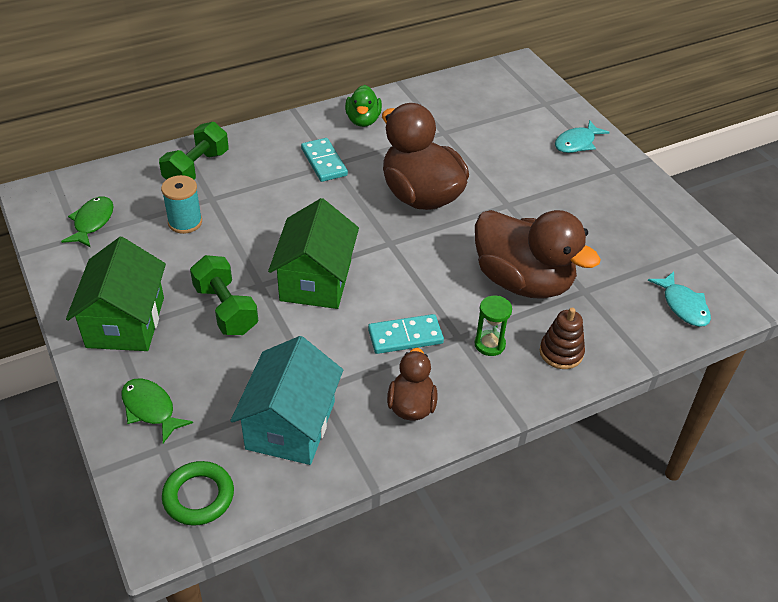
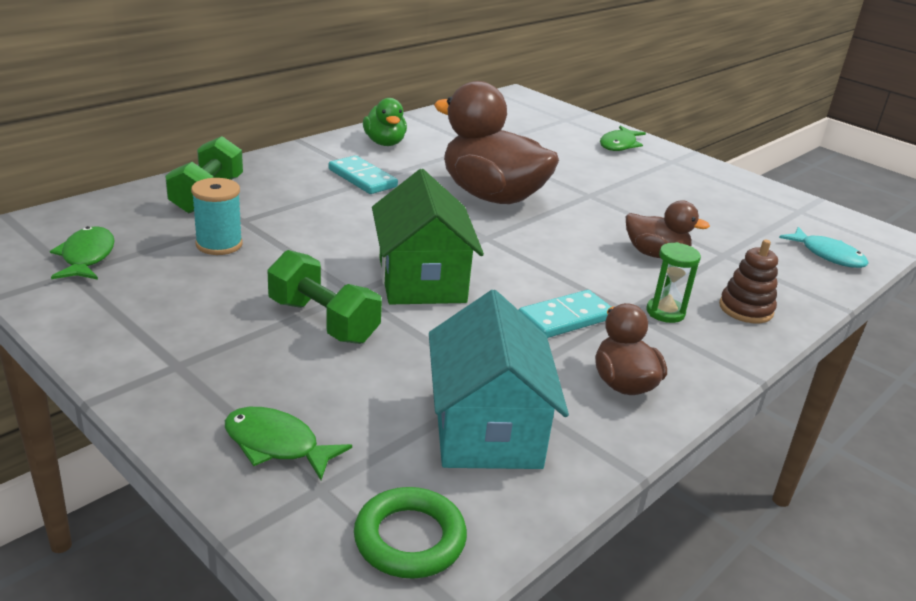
camera: 20 degrees left, 15 degrees down
green house [66,237,166,351] -> none
brown duck [475,210,601,299] -> brown duck [626,201,710,258], size x0.52
turquoise fish [555,120,610,153] -> green fish [600,126,646,151]

